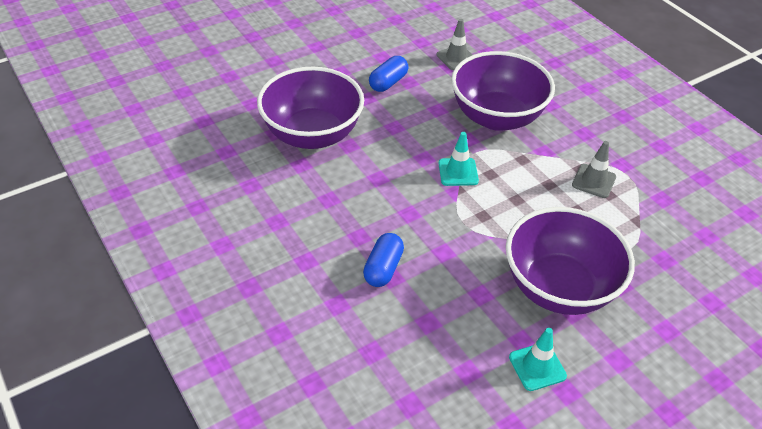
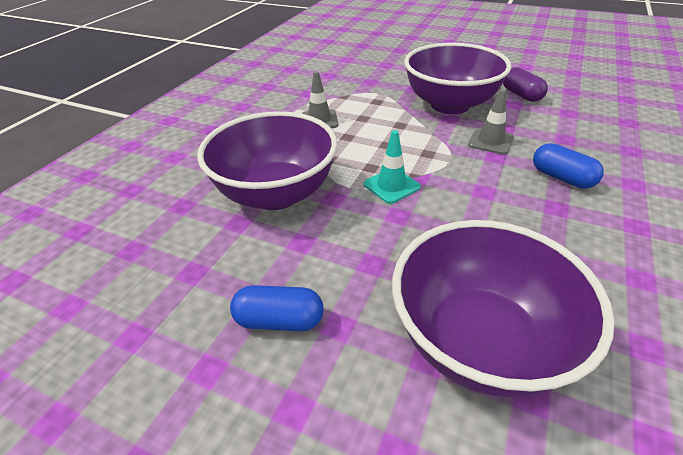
camera: 120 degrees left, 5 degrees down
blue capsule [363,233,404,287] -> blue capsule turned 60 degrees clockwise [533,143,604,188]
grey traffic cone [436,19,472,70] -> grey traffic cone moved to [468,89,514,155]
turquoise traffic cone [509,328,567,391] -> purple capsule [503,67,548,102]

